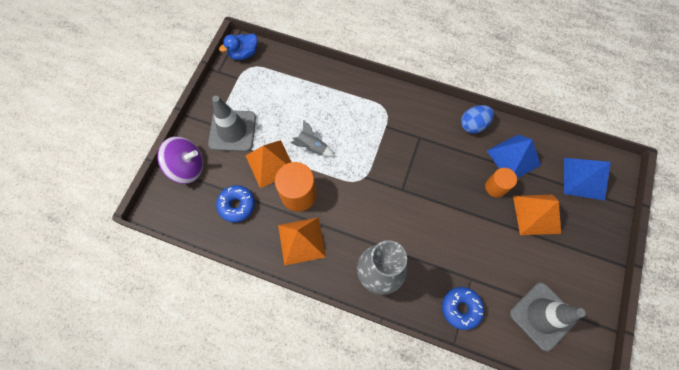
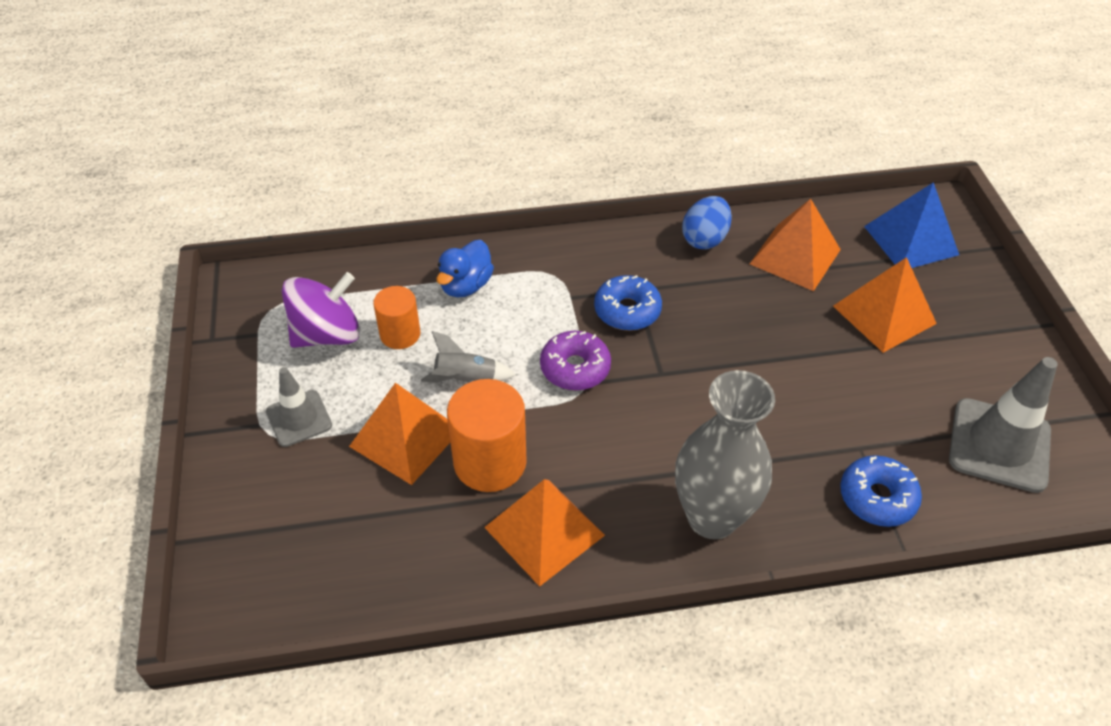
camera: 30 degrees left, 20 degrees down
purple spinning top [157,136,203,184] -> purple spinning top moved to [282,272,360,348]
grey traffic cone [208,96,256,152] -> grey traffic cone [266,367,332,447], size x0.60
blue donut [216,185,255,222] -> blue donut moved to [594,275,662,331]
blue duck [219,34,258,60] -> blue duck moved to [436,240,494,297]
orange cylinder [485,168,517,197] -> orange cylinder moved to [373,286,420,349]
blue pyramid [487,135,541,178] -> orange pyramid [750,199,841,291]
none -> purple donut [540,331,611,391]

